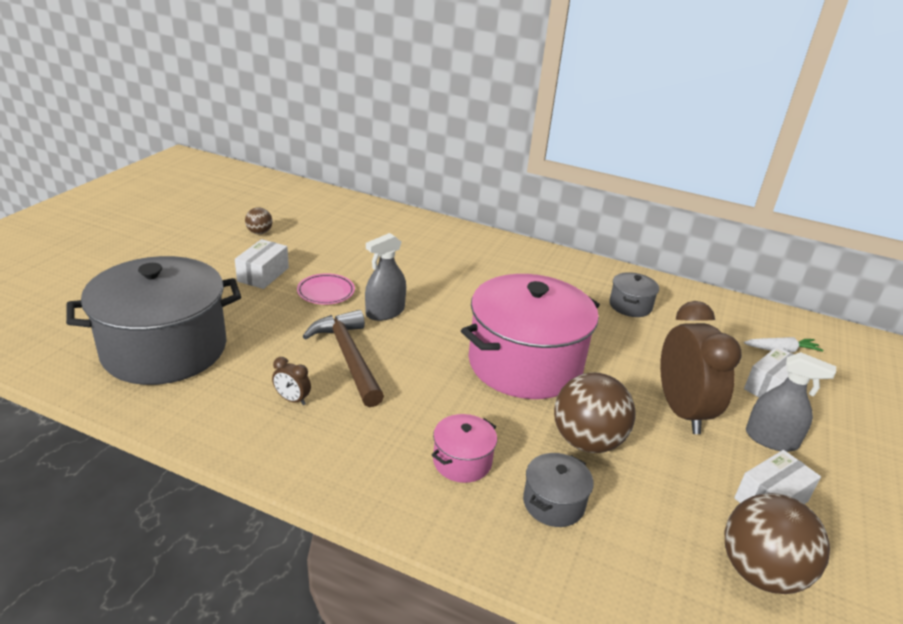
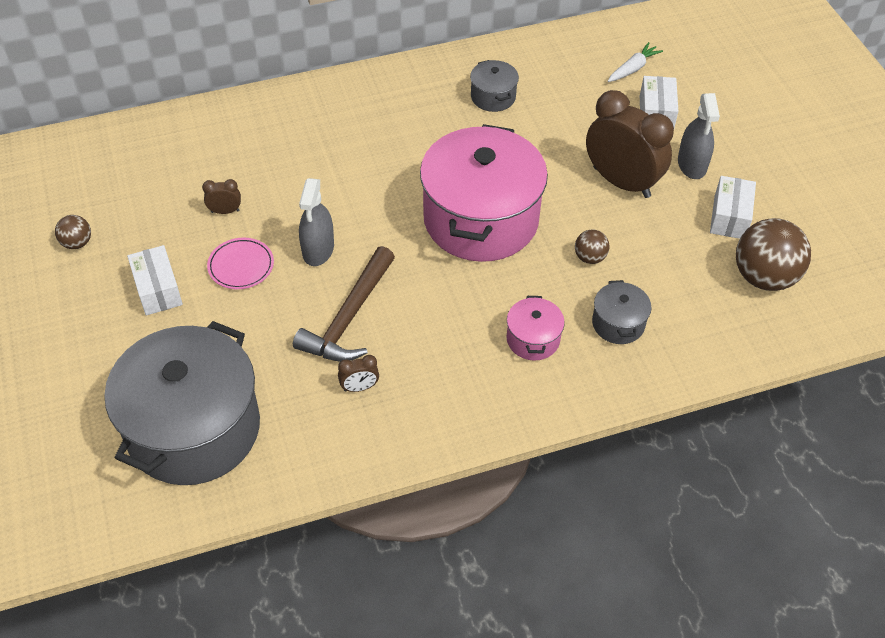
camera: 40 degrees left, 20 degrees up
brown hammer [302,310,384,407] -> brown hammer turned 90 degrees counterclockwise [293,246,395,362]
brown ball [554,372,636,453] -> brown ball [575,230,610,264], size x0.49
grey spray bottle [746,352,836,452] -> grey spray bottle turned 105 degrees clockwise [678,93,720,179]
none -> brown clock [202,179,241,214]

